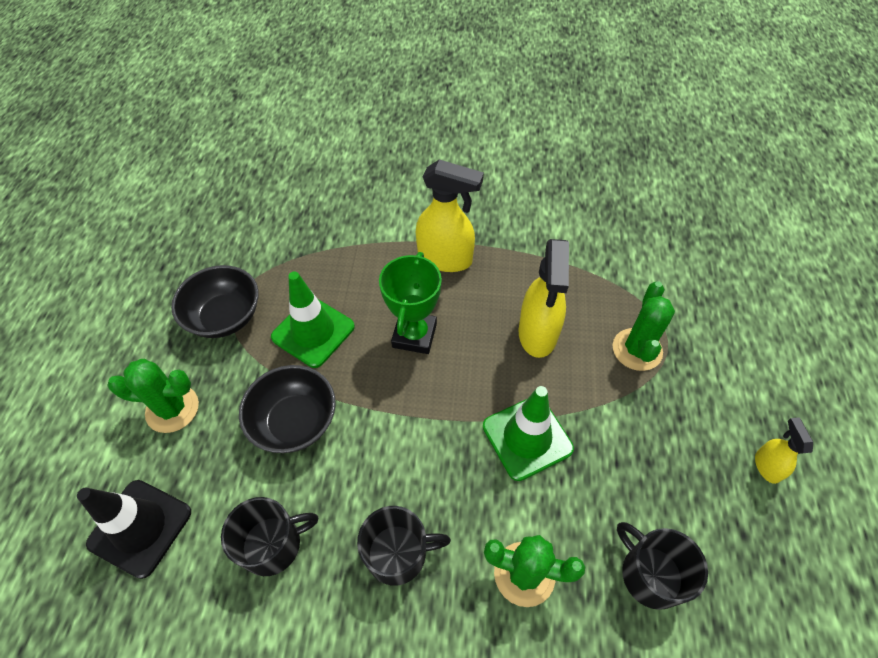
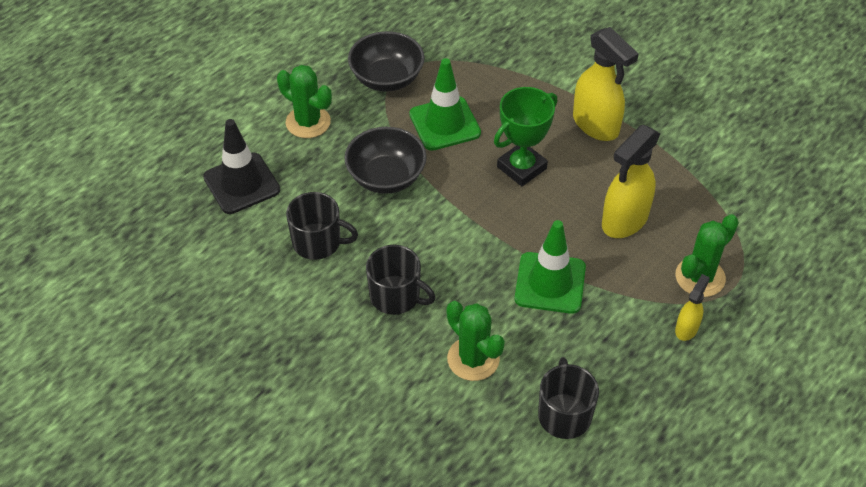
camera: 35 degrees right, 5 degrees down
yellow spray bottle [755,417,813,484] -> yellow spray bottle moved to [675,274,710,341]

